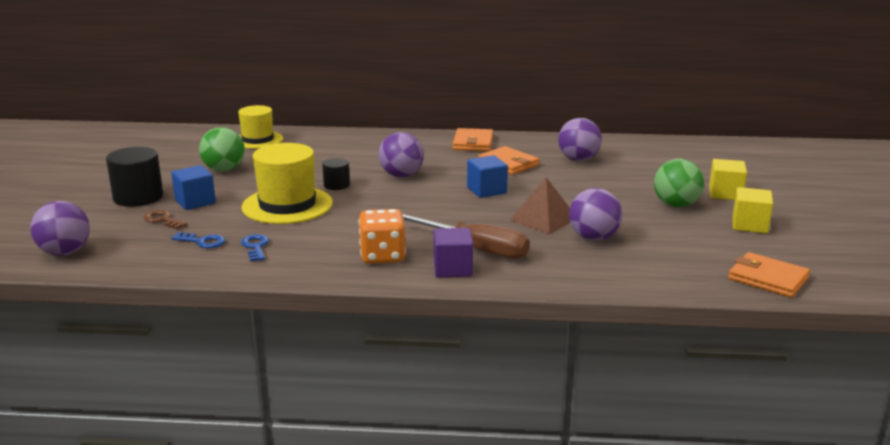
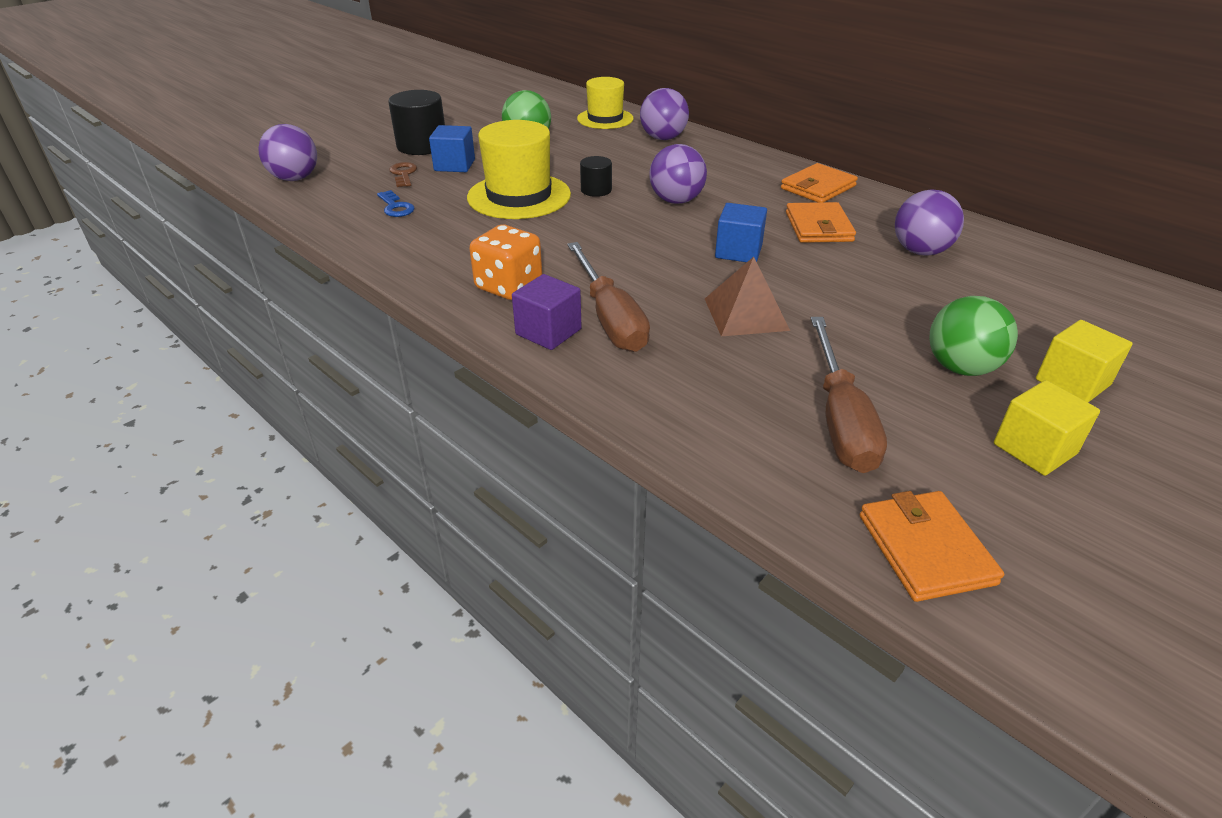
camera: 40 degrees right, 15 degrees up
blue key [241,234,269,261] -> none
purple ball [569,188,623,241] -> purple ball moved to [640,88,689,140]
none -> brown screwdriver [811,317,887,473]

